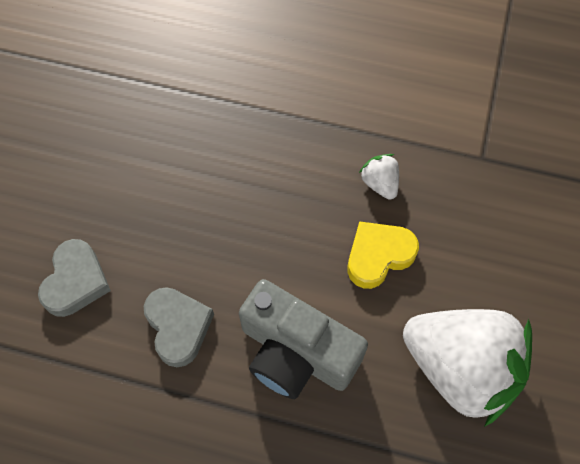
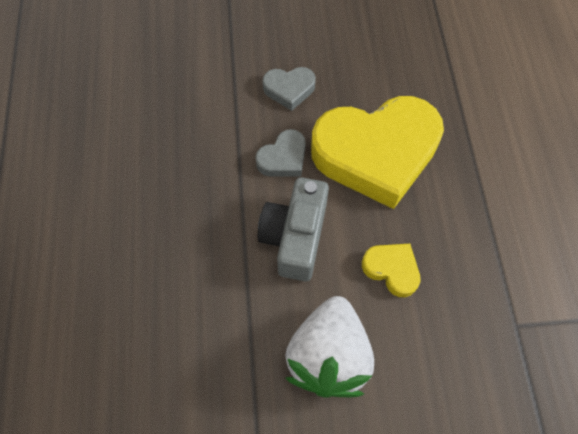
camera: 70 degrees right, 0 degrees up
white strawberry [359,154,399,200] -> none
none -> yellow heart [311,96,444,209]

